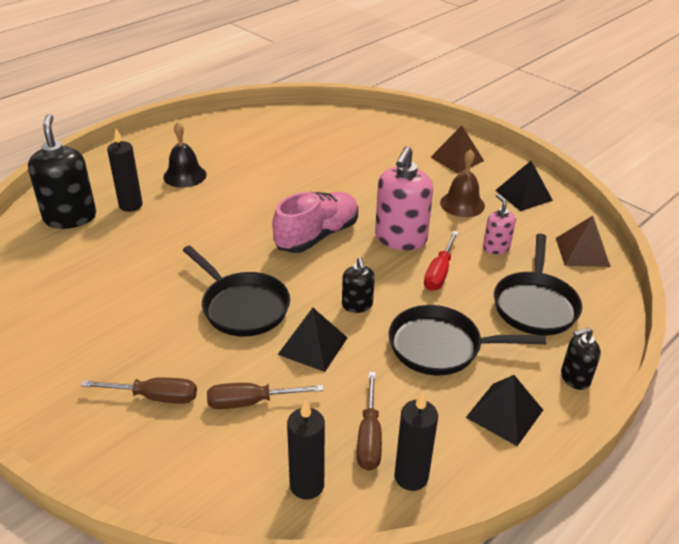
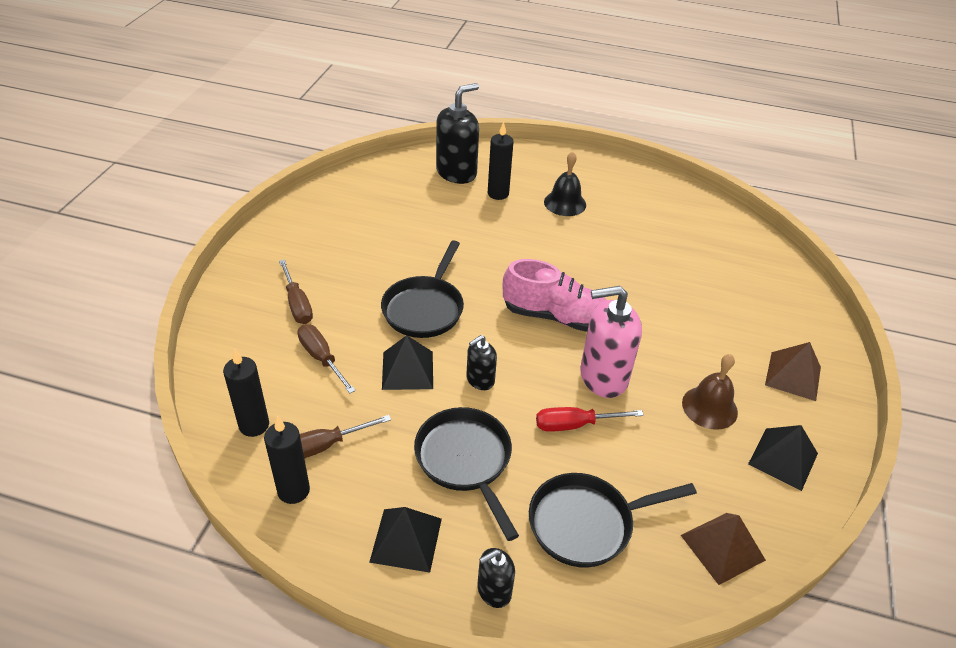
camera: 60 degrees right, 5 degrees up
pink soap dispenser [483,194,516,254] -> none
black soap dispenser [561,327,601,390] -> black soap dispenser turned 75 degrees counterclockwise [477,548,515,608]

